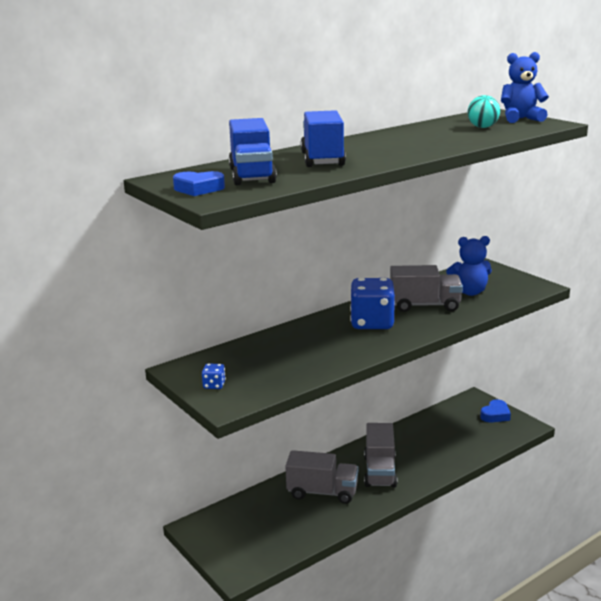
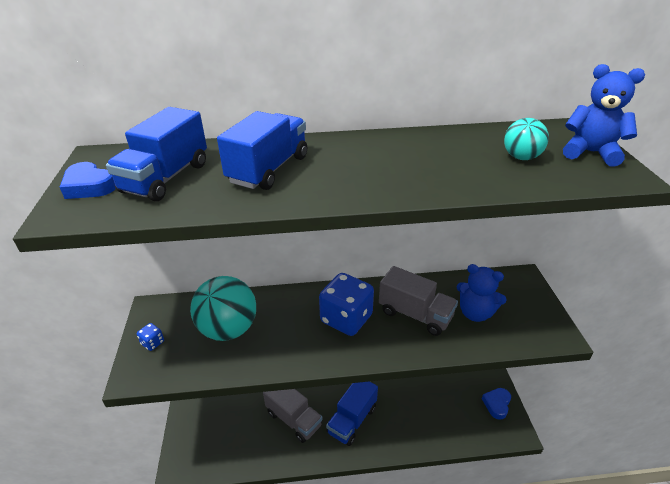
camera: 30 degrees right, 15 degrees up
grey truck [364,423,397,487] -> blue truck [326,381,378,446]
blue heart [480,399,511,422] -> blue heart turned 135 degrees clockwise [482,388,511,420]
none -> turquoise ball [190,276,256,341]

